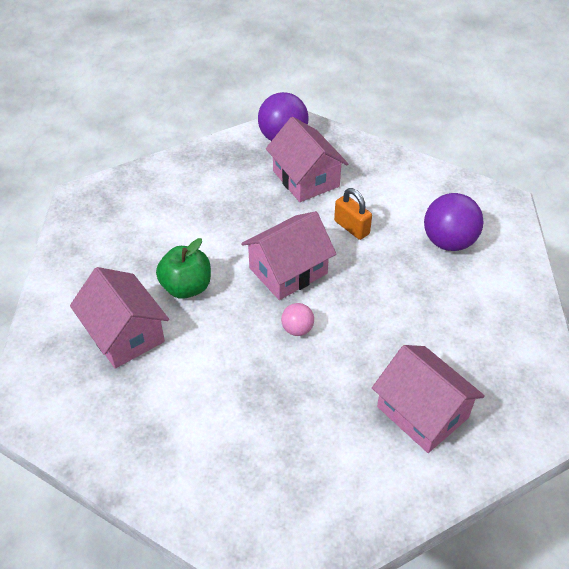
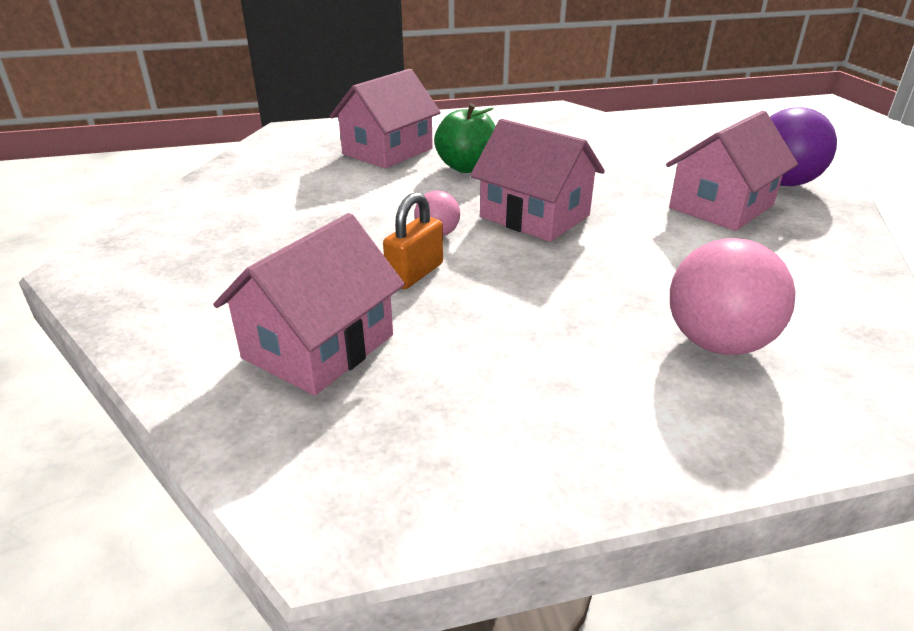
camera: 75 degrees right, 15 degrees down
orange padlock [334,188,372,240] -> orange padlock moved to [383,192,443,289]
purple ball [424,193,483,251] -> pink ball [670,238,796,355]

